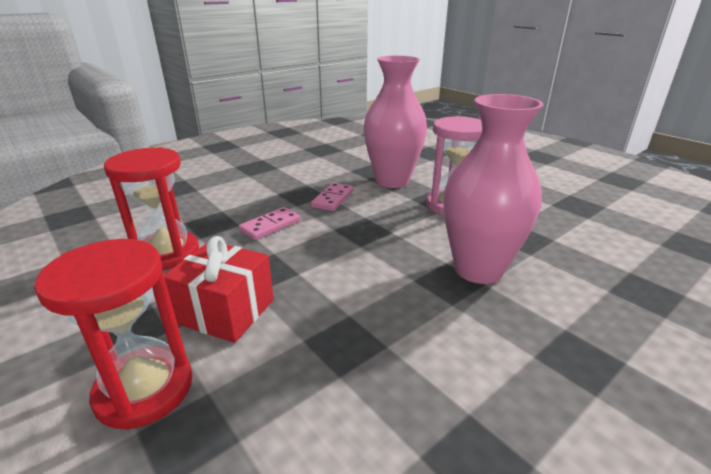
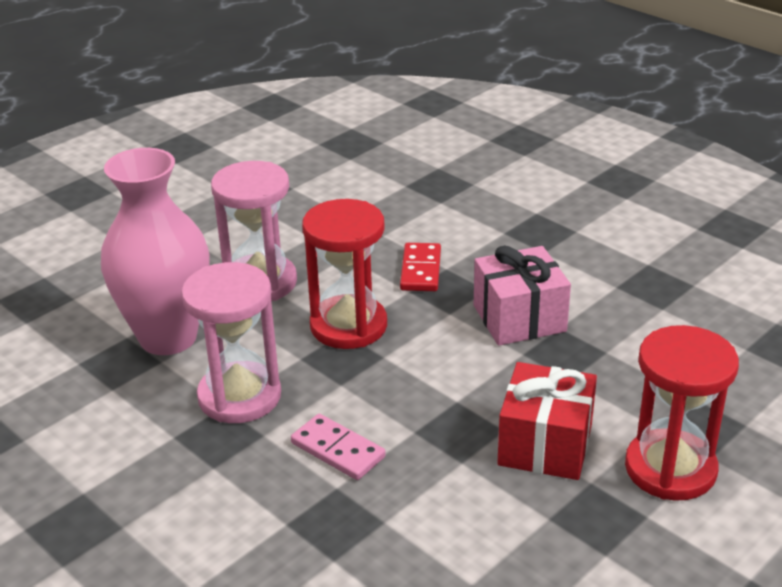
camera: 95 degrees left, 5 degrees up
red hourglass [104,147,199,270] -> red hourglass moved to [302,199,387,349]
pink domino [311,183,353,211] -> pink hourglass [181,262,281,423]
pink vase [443,94,544,284] -> red domino [400,243,441,291]
none -> pink gift [474,245,571,346]

